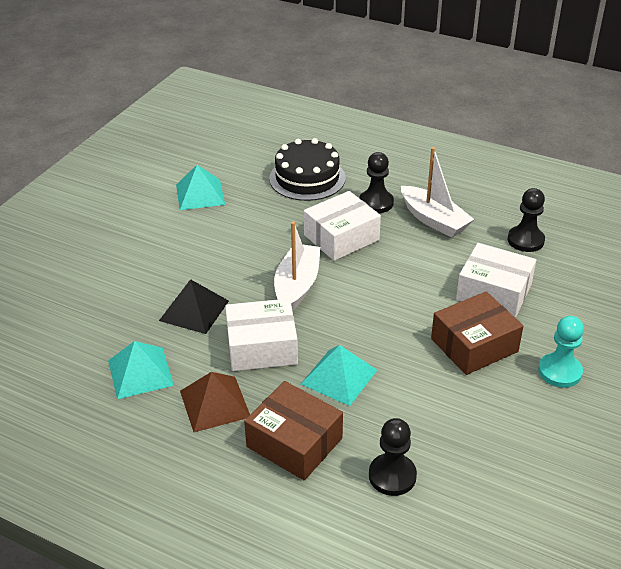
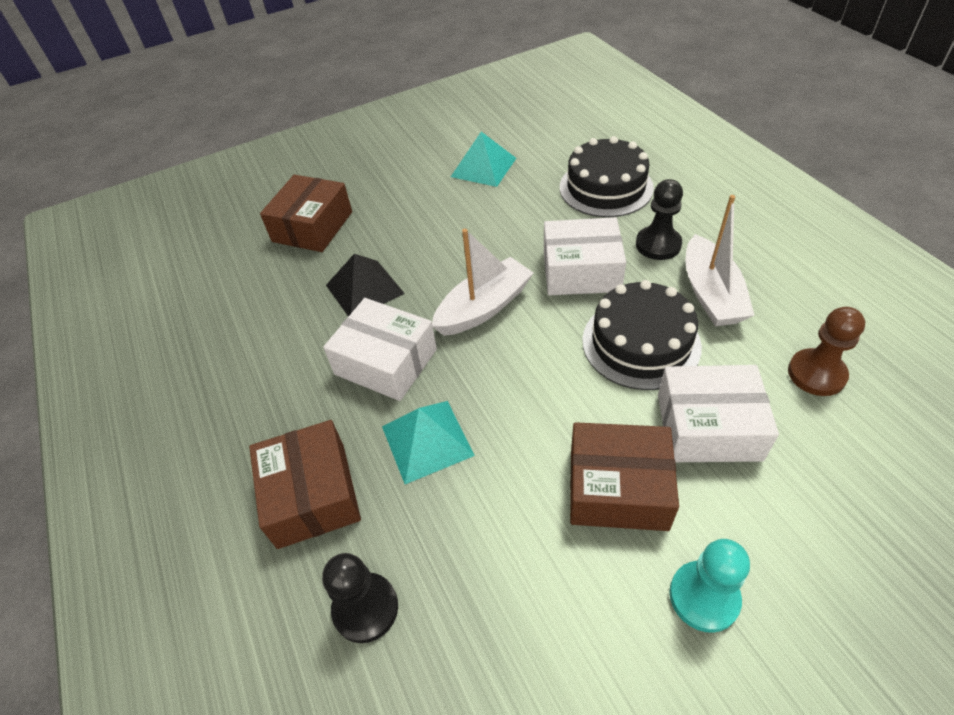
camera: 40 degrees right, 10 degrees up
turquoise pyramid [108,341,174,399] -> none
brown pyramid [180,372,250,432] -> none
white box [456,243,536,318] -> white box turned 60 degrees counterclockwise [658,365,779,462]
black pawn [507,188,545,252] -> brown pawn [788,307,865,396]
none -> brown box [260,175,352,252]
none -> black cake [582,280,702,390]

